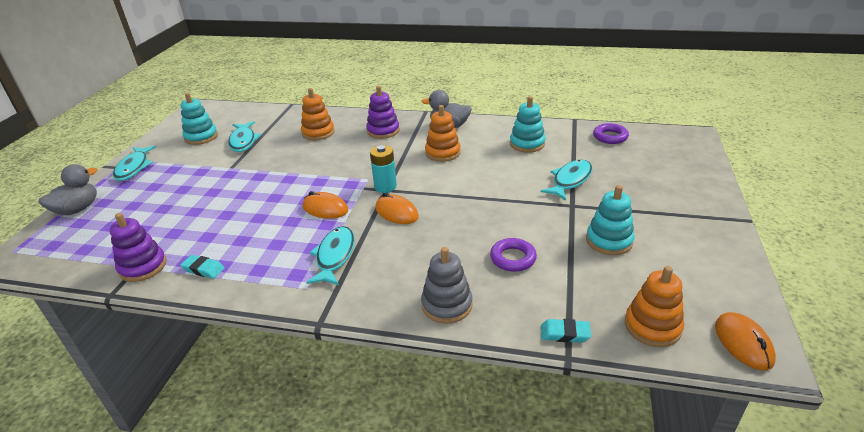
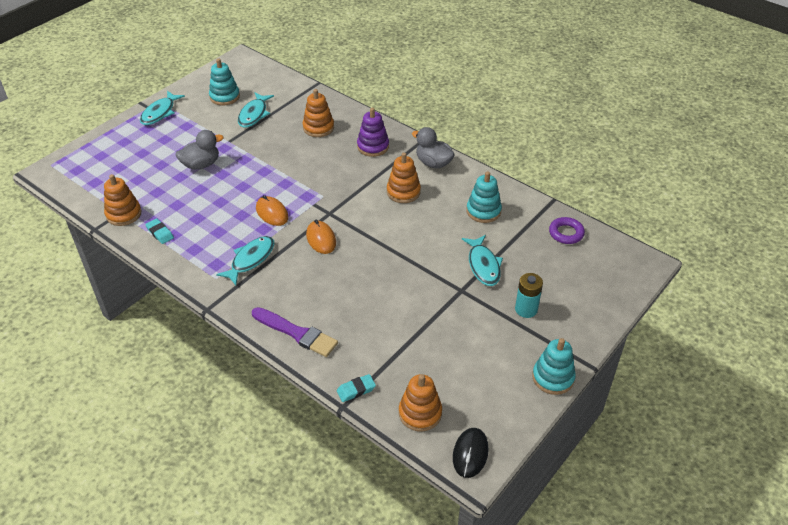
camera: 25 degrees right, 10 degrees up
grey duck [39,164,97,215] -> grey duck moved to [176,130,224,170]
purple stacking toy [110,213,166,282] -> orange stacking toy [104,174,142,226]
turquoise battery [370,145,397,193] -> turquoise battery moved to [515,273,543,318]
grey stacking toy [421,247,473,324] -> purple brush [252,307,338,357]
purple ring [490,238,537,272] -> none
turquoise fish [540,160,592,201] -> turquoise fish turned 105 degrees clockwise [462,235,503,286]
turquoise eraser [541,319,591,343] -> turquoise eraser turned 60 degrees counterclockwise [337,374,376,402]
turquoise stacking toy [586,185,634,255] -> turquoise stacking toy moved to [532,338,576,395]
orange mouse [715,312,776,370] -> black mouse [453,428,489,478]

